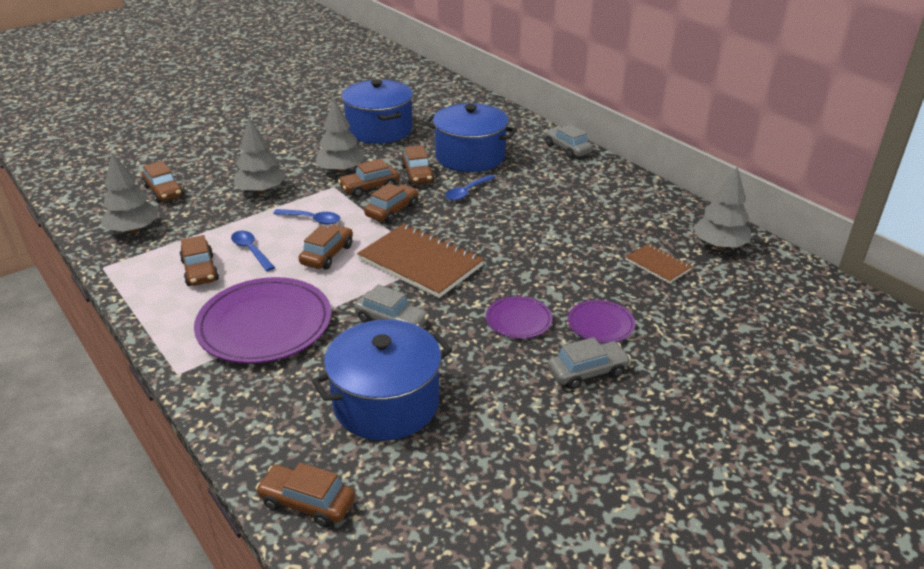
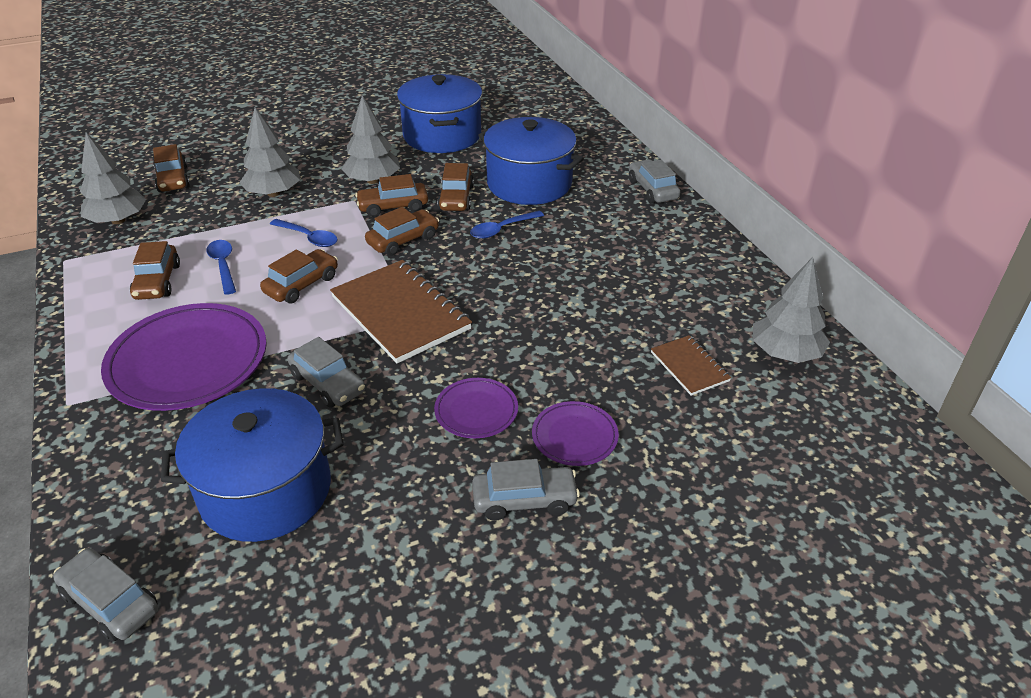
camera: 15 degrees right, 5 degrees up
brown car [256,462,355,528] -> grey car [53,548,158,642]

